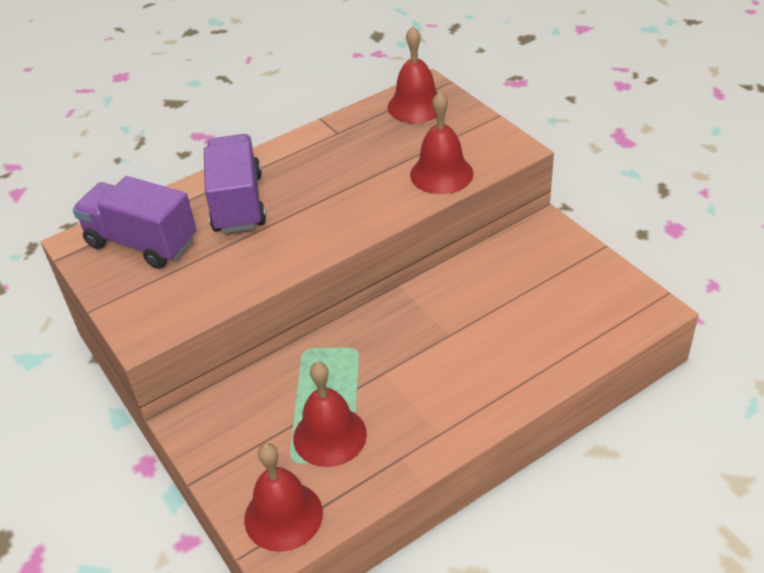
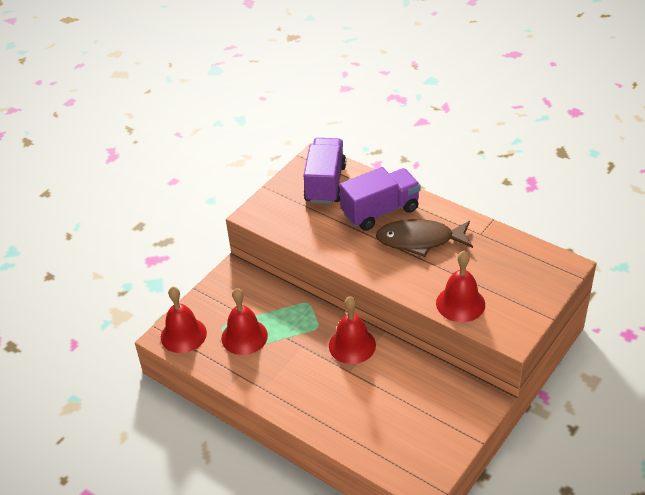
camera: 70 degrees right, 0 degrees up
red bell [388,26,437,123] -> red bell moved to [329,296,376,364]
none -> brown fish [376,219,473,257]

